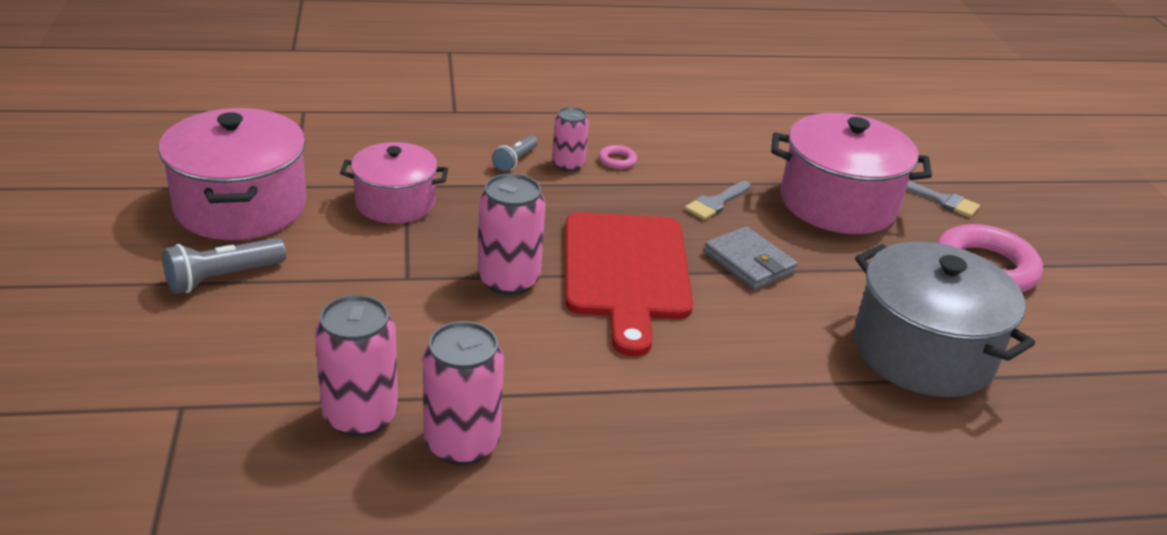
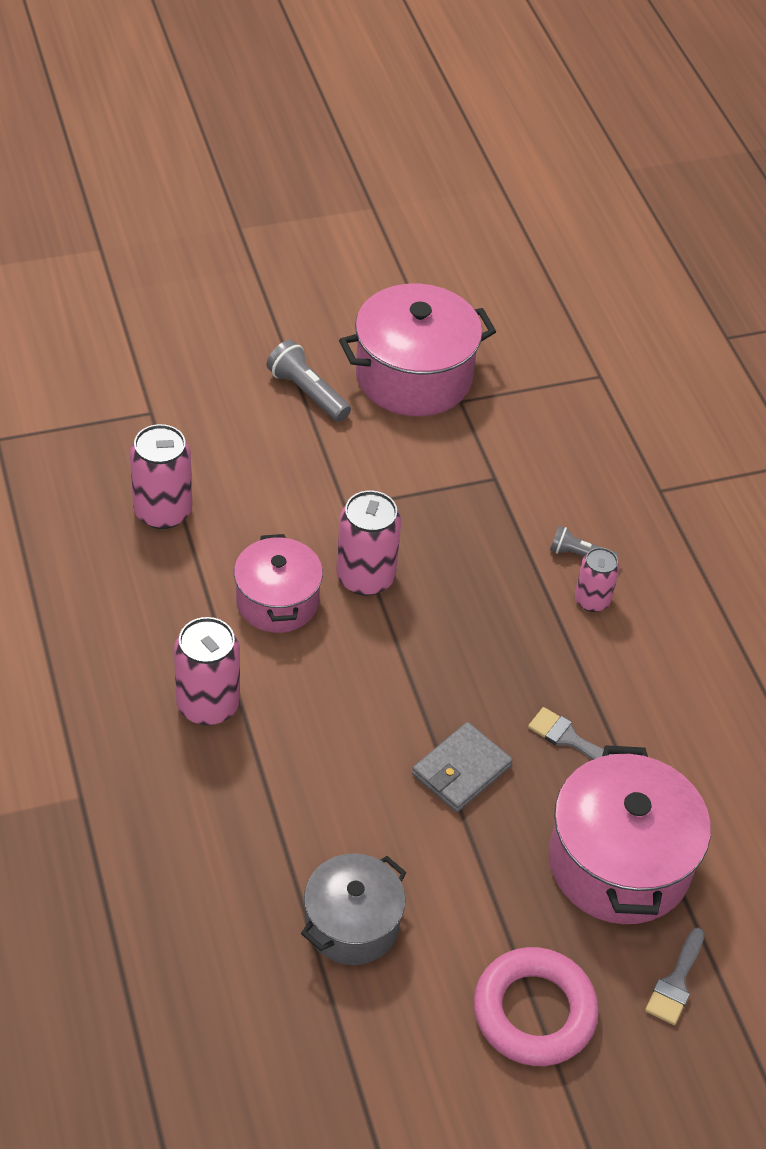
camera: 80 degrees right, 15 degrees up
pink pot [340,142,448,224] -> pink pot moved to [234,534,323,633]
pink can [423,321,504,465] -> pink can moved to [174,617,240,725]
red cutting board [565,212,693,357] -> none
pink ring [599,145,637,169] -> none
grey pot [854,242,1035,397] -> grey pot [301,853,407,965], size x0.63

